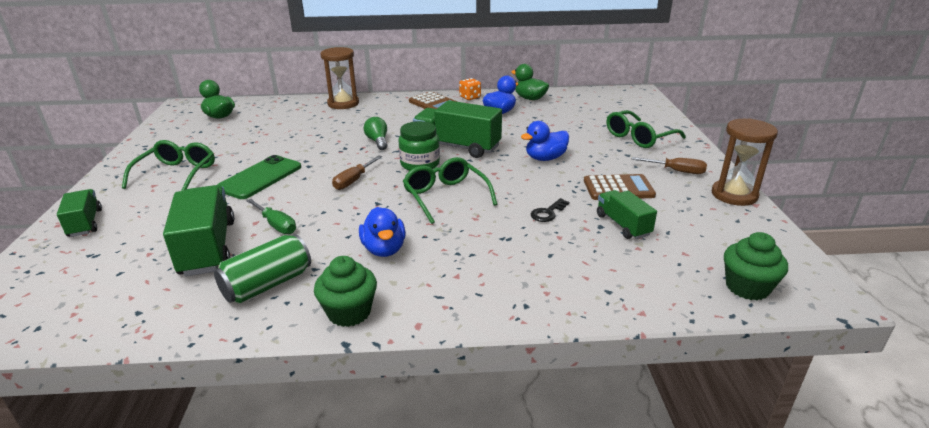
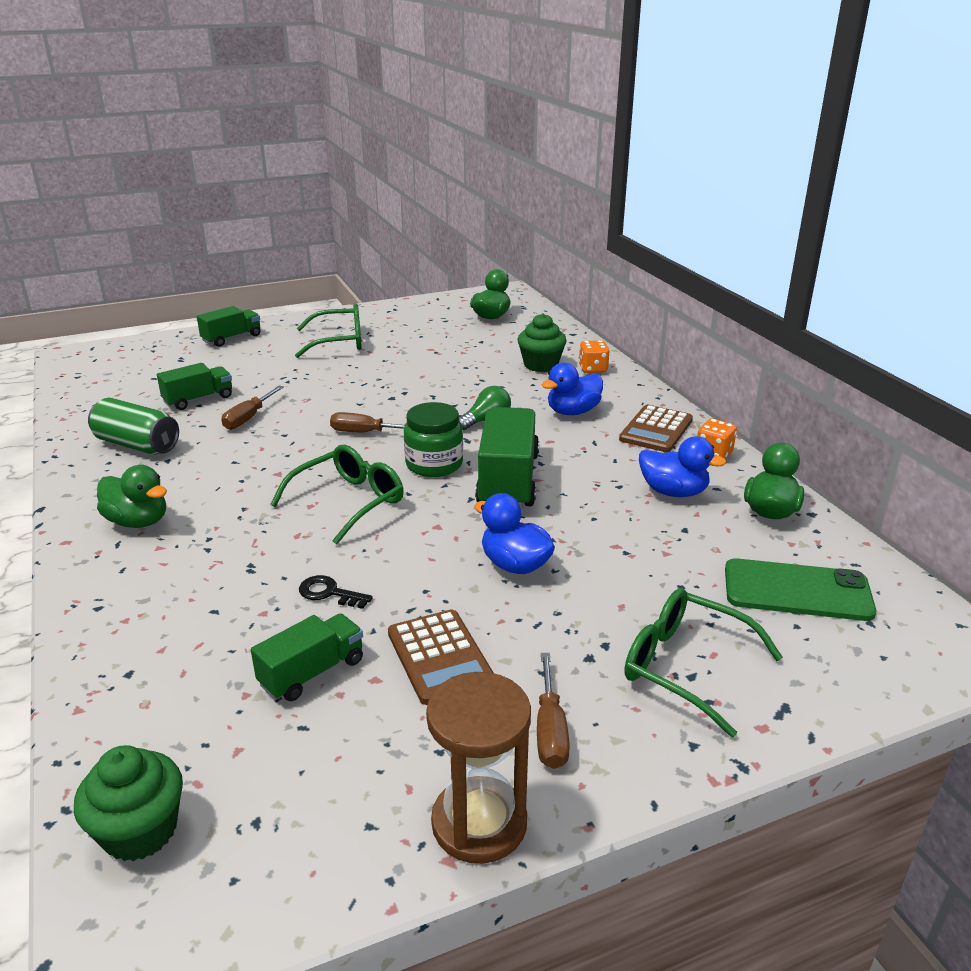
camera: 70 degrees right, 0 degrees up
green truck [163,185,234,277] -> green truck [157,363,232,410], size x0.59
green phone [217,155,301,199] -> green phone moved to [725,558,876,621]
green screwdriver [246,199,296,234] -> brown screwdriver [222,386,284,430]
green cupcake [314,256,377,327] -> green cupcake moved to [518,313,567,372]
brown hourglass [320,47,359,109] -> orange dice [579,340,610,373]
blue duck [359,207,406,257] -> blue duck moved to [542,363,603,415]
none -> green duck [97,465,167,528]

